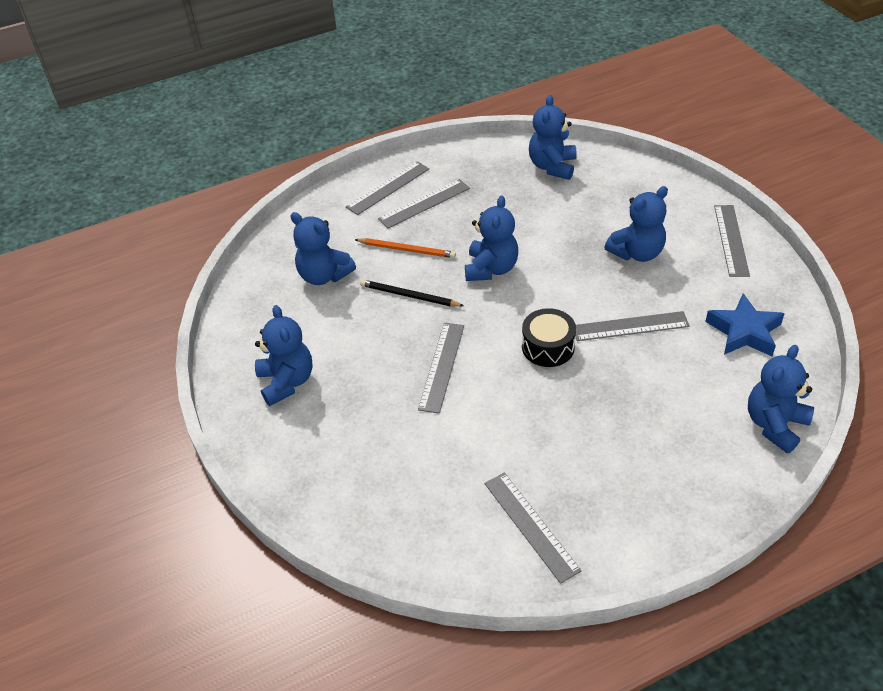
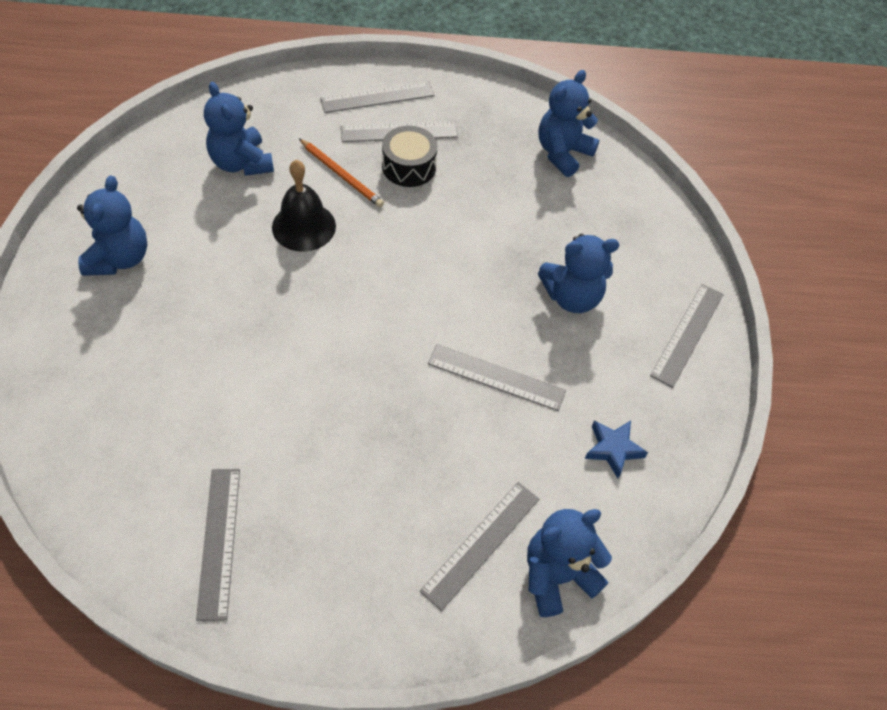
camera: 20 degrees right, 10 degrees up
black pencil [360,280,464,307] -> black bell [272,160,336,252]
grey ruler [418,323,464,414] -> grey ruler moved to [420,482,539,611]
blue teddy bear [465,196,518,281] -> none
black drum [522,308,576,367] -> black drum moved to [382,126,438,187]
blue star [705,293,785,356] -> blue star [585,421,648,478], size x0.66

